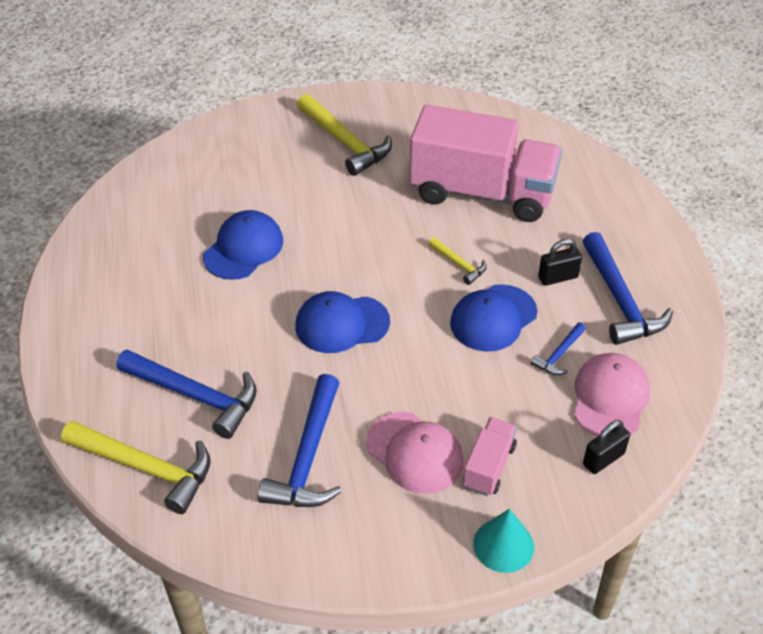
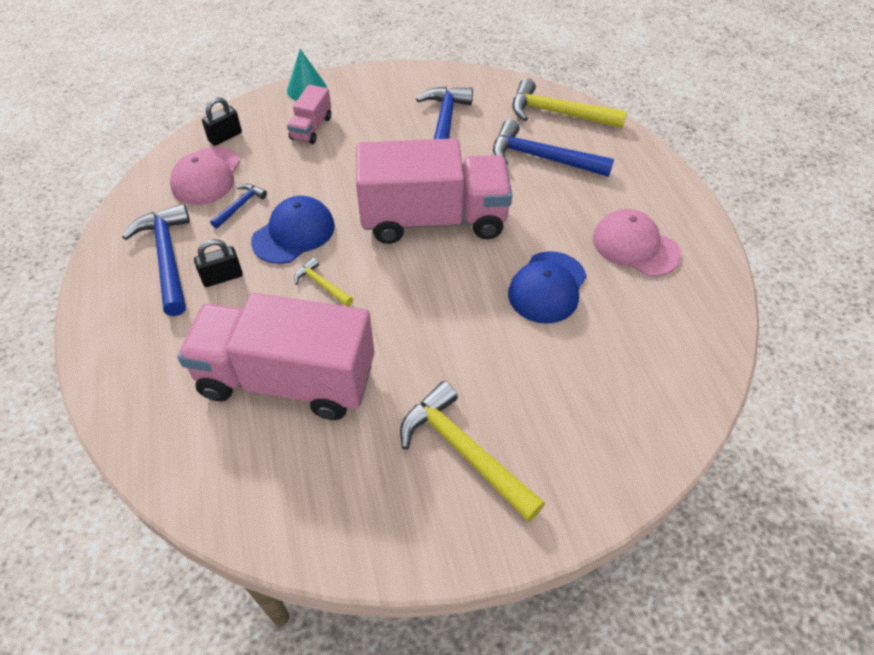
camera: 175 degrees right, 5 degrees up
blue cap [295,291,390,353] -> pink truck [356,138,512,244]
pink cap [366,412,464,494] -> pink cap moved to [593,209,681,276]

